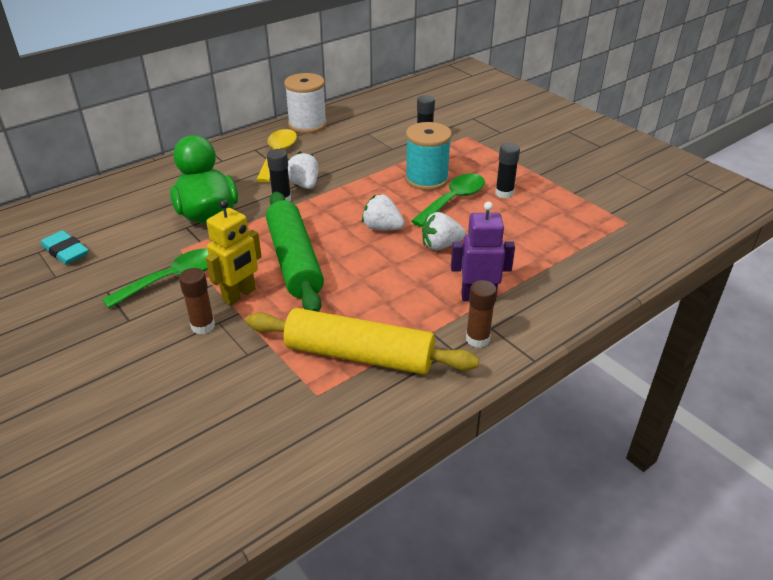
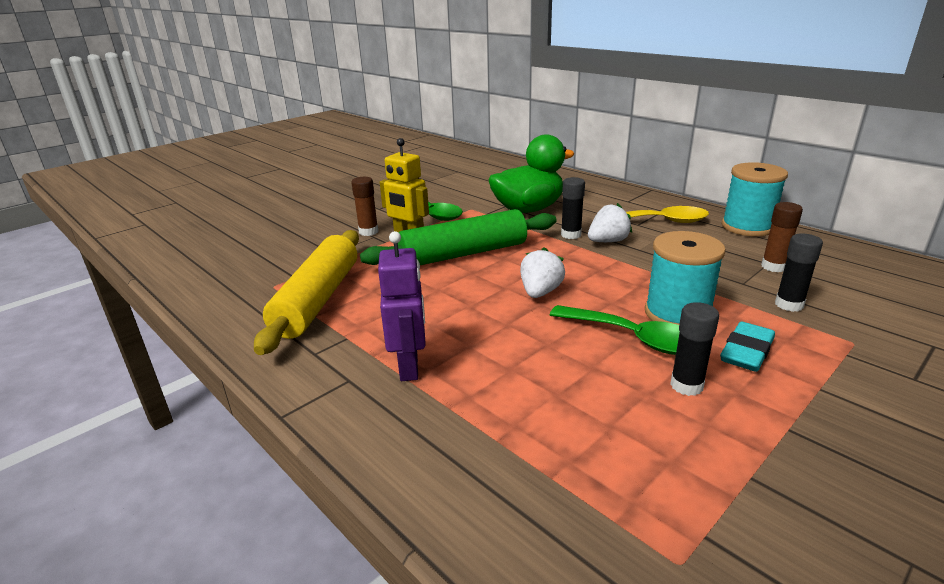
camera: 85 degrees right, 10 degrees down
turquoise eraser [41,230,89,265] -> turquoise eraser moved to [720,321,775,372]
white spool [284,73,327,133] -> turquoise spool [722,162,788,237]
white strawberry [422,212,466,250] -> none
brown glue stick [466,280,497,348] -> brown glue stick moved to [761,202,803,272]

